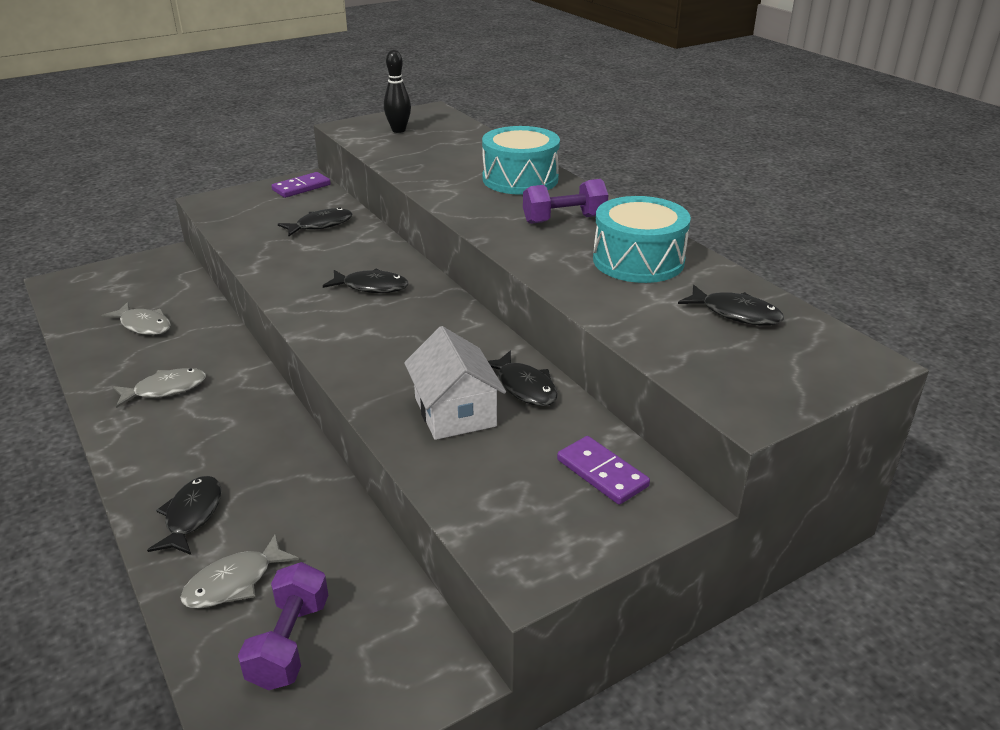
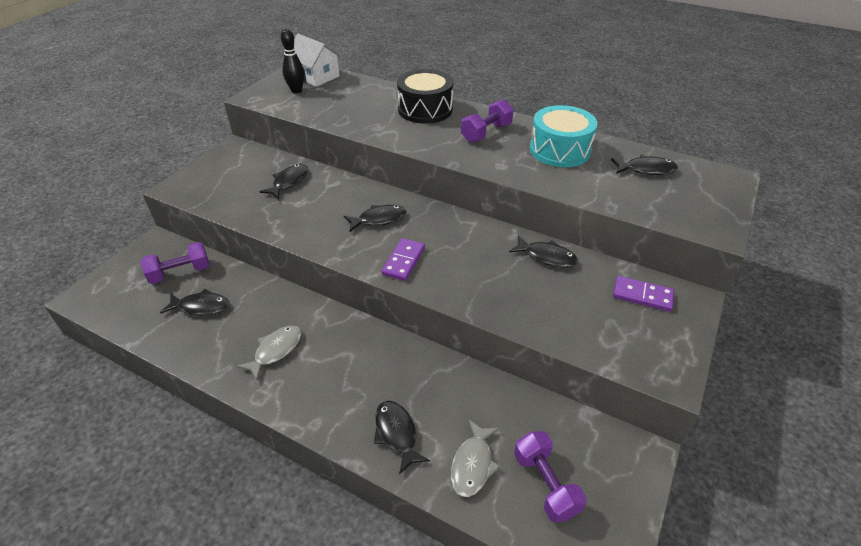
camera: 30 degrees left, 10 degrees up
grey fish [102,302,171,335] -> black fish [160,289,230,316]
purple domino [272,172,331,198] -> purple domino moved to [381,238,425,281]
white house [404,326,506,440] -> white house moved to [294,34,341,87]
turquoise drum [482,126,560,195] -> black drum [397,69,453,124]
none -> purple dumbbell [141,242,209,284]

